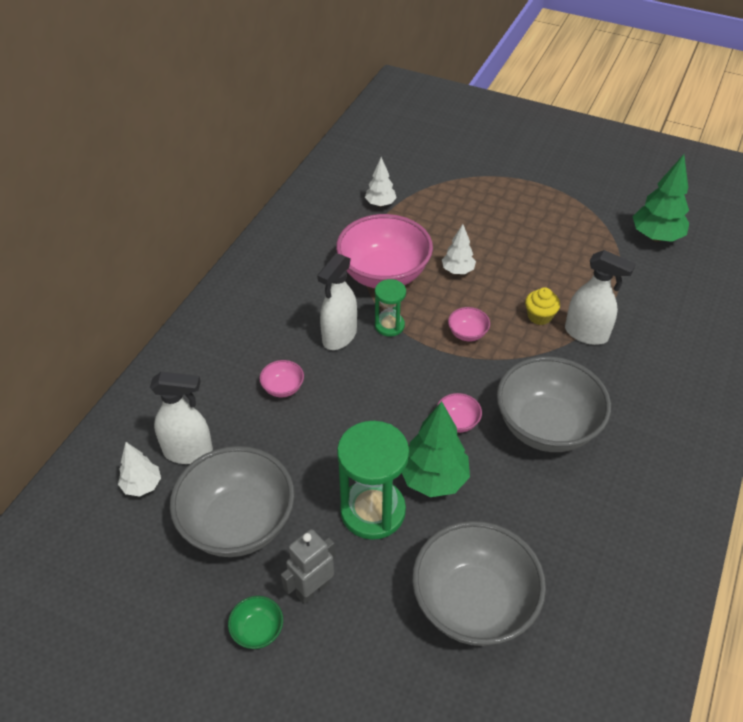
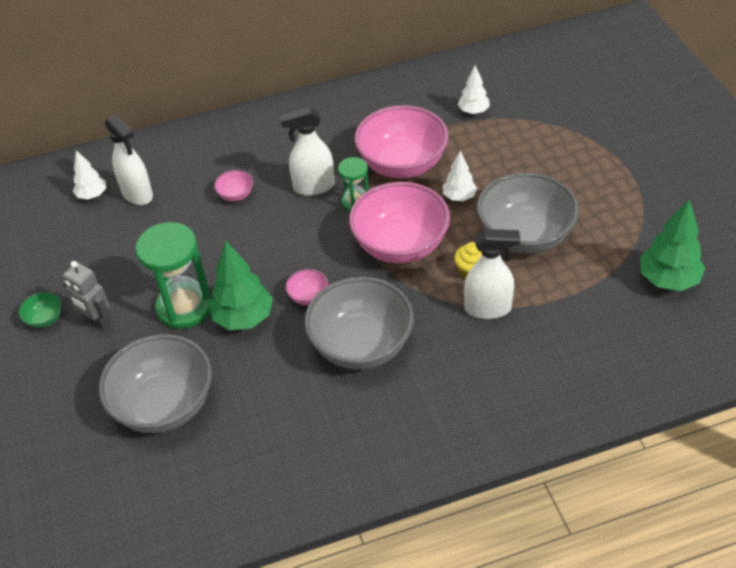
camera: 50 degrees right, 0 degrees up
grey bowl [170,446,295,557] -> grey bowl moved to [477,172,579,254]
grey robot [281,529,335,604] -> grey robot turned 150 degrees counterclockwise [63,261,111,330]
pink bowl [448,307,490,341] -> pink bowl [349,182,450,264], size x2.40
white spray bottle [565,250,636,345] -> white spray bottle turned 75 degrees counterclockwise [464,229,520,319]

